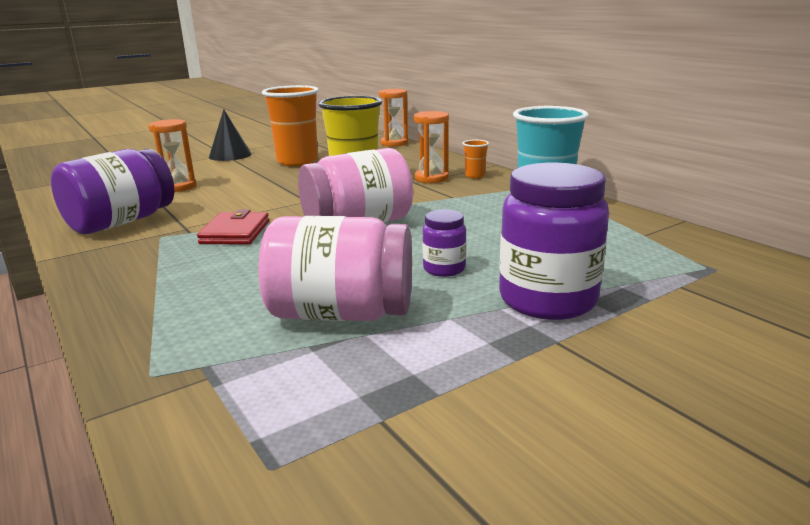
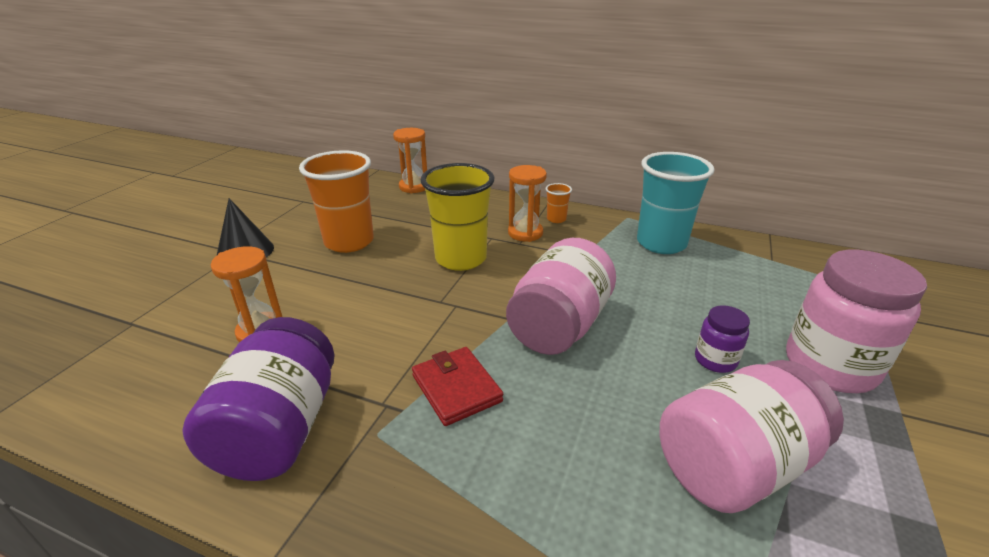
camera: 35 degrees left, 10 degrees up
purple jar [499,163,609,320] -> pink jar [786,250,927,393]

